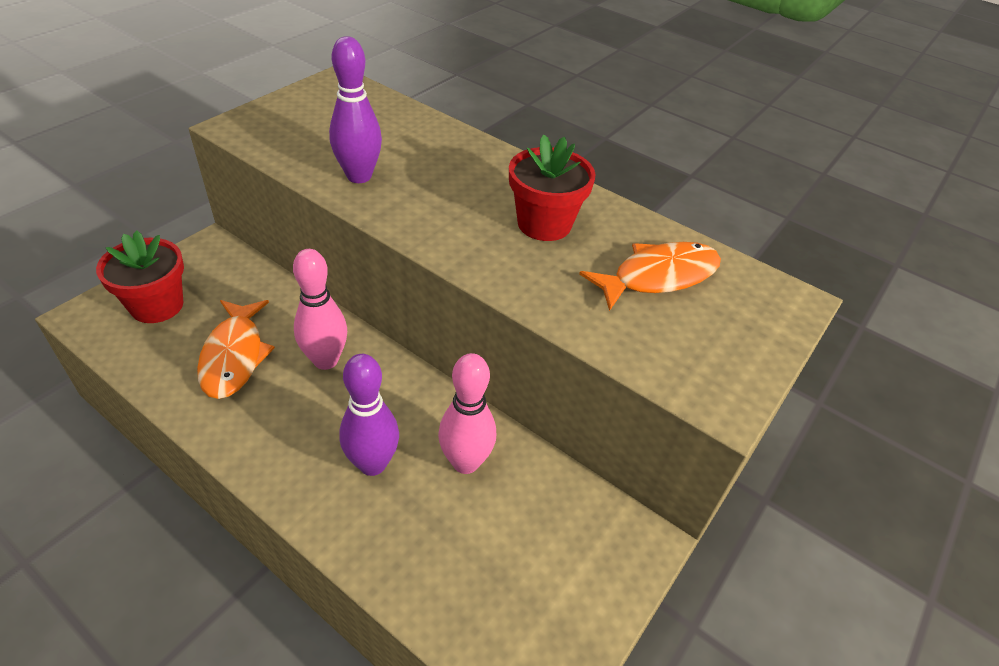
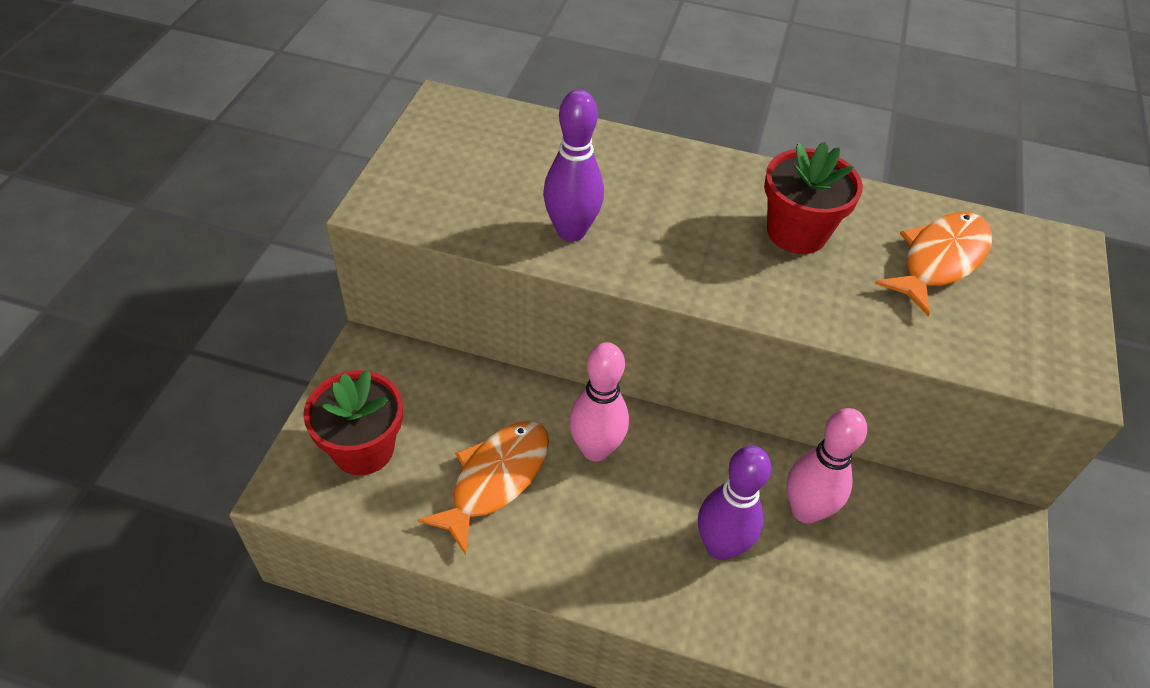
camera: 20 degrees left, 5 degrees up
orange fish [197,300,275,399] -> orange fish turned 120 degrees counterclockwise [417,421,549,555]

